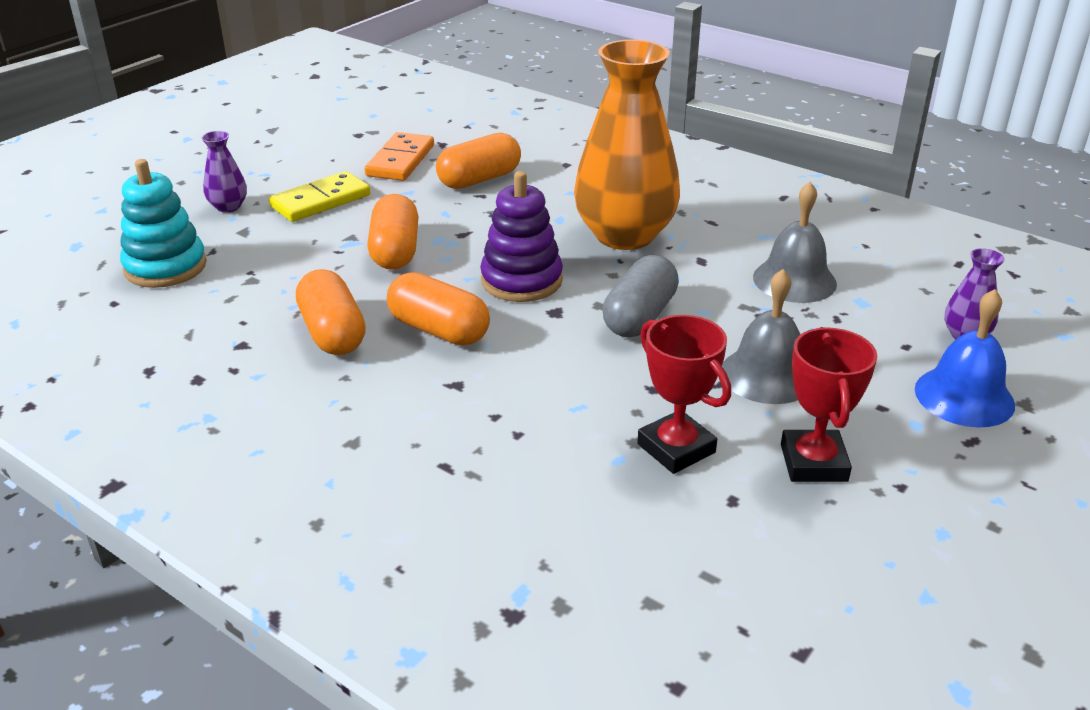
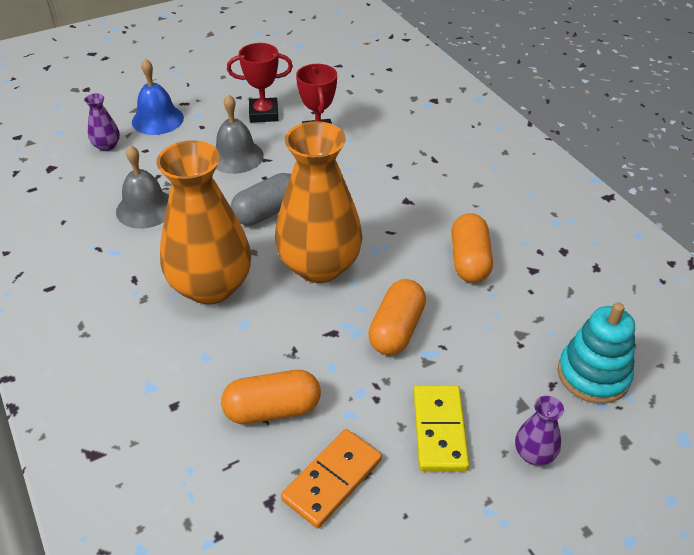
camera: 155 degrees left, 10 degrees up
yellow domino [269,171,370,222] -> yellow domino turned 75 degrees counterclockwise [414,385,469,471]
orange capsule [387,272,490,345] -> none
purple stacking toy [480,171,563,302] -> orange vase [275,121,363,283]
red trophy [781,327,877,482] -> red trophy turned 60 degrees clockwise [227,43,293,123]

